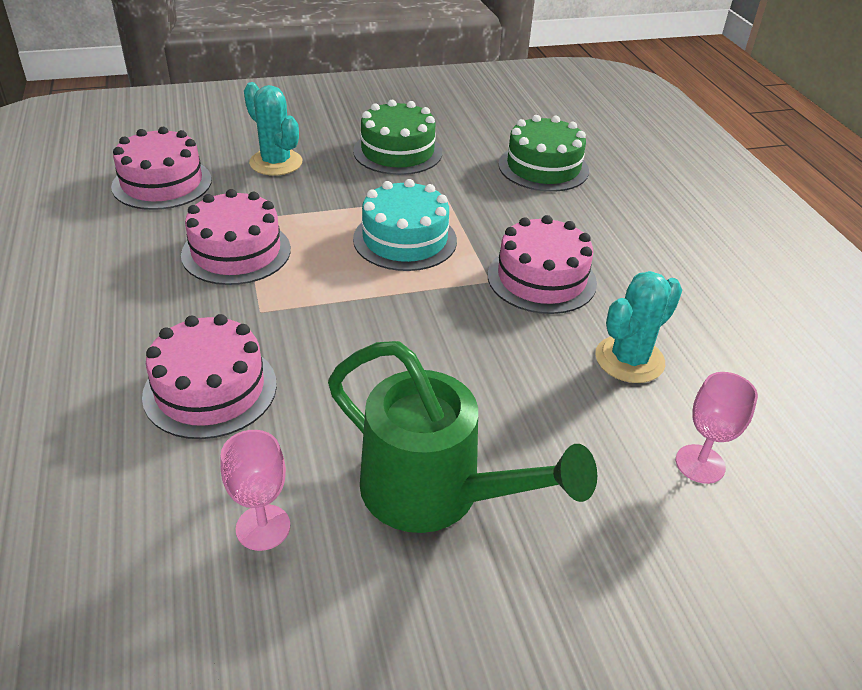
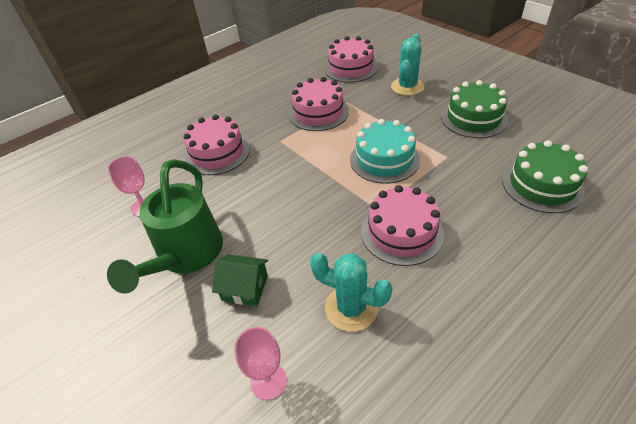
camera: 70 degrees right, 5 degrees up
none -> green house [212,254,268,306]

